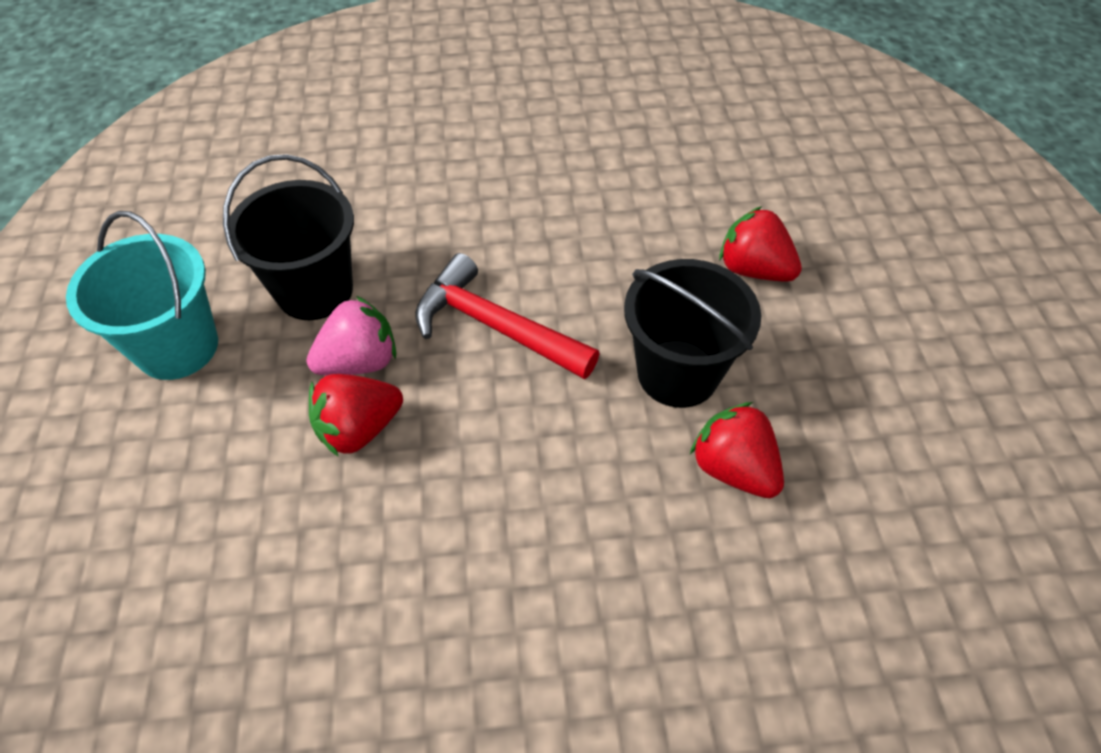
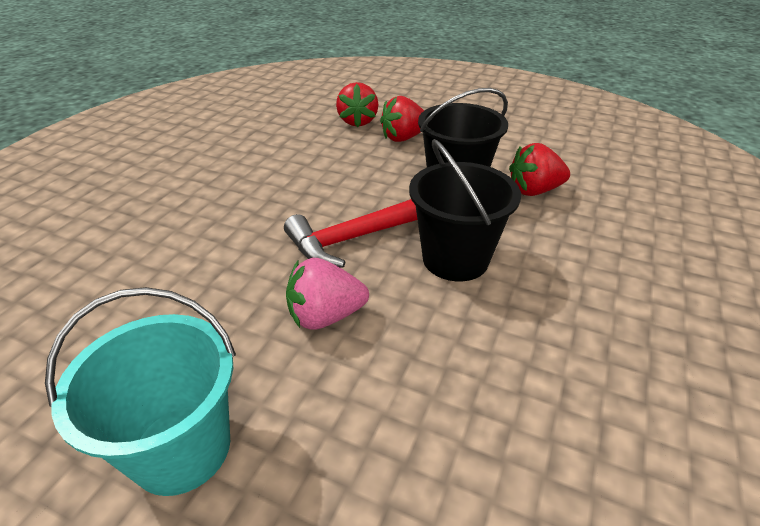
camera: 60 degrees left, 15 degrees down
black bucket [223,154,354,320] -> black bucket moved to [409,139,521,281]
pink strawberry [306,296,396,375] -> pink strawberry turned 105 degrees counterclockwise [286,258,369,329]
red strawberry [309,374,403,457] -> red strawberry moved to [336,82,378,127]

